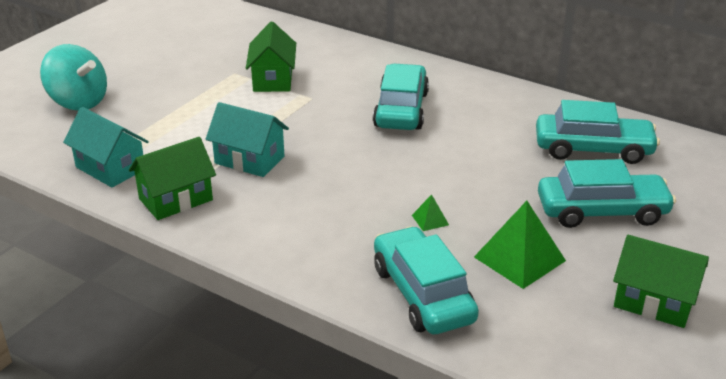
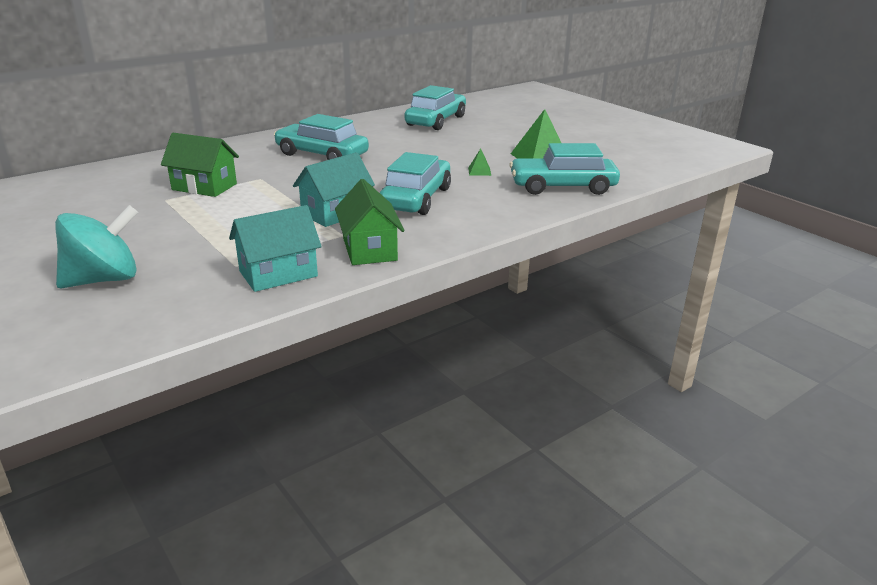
camera: 70 degrees left, 5 degrees down
turquoise car [538,159,676,228] -> turquoise car moved to [380,152,451,215]
green house [613,235,709,328] -> none

